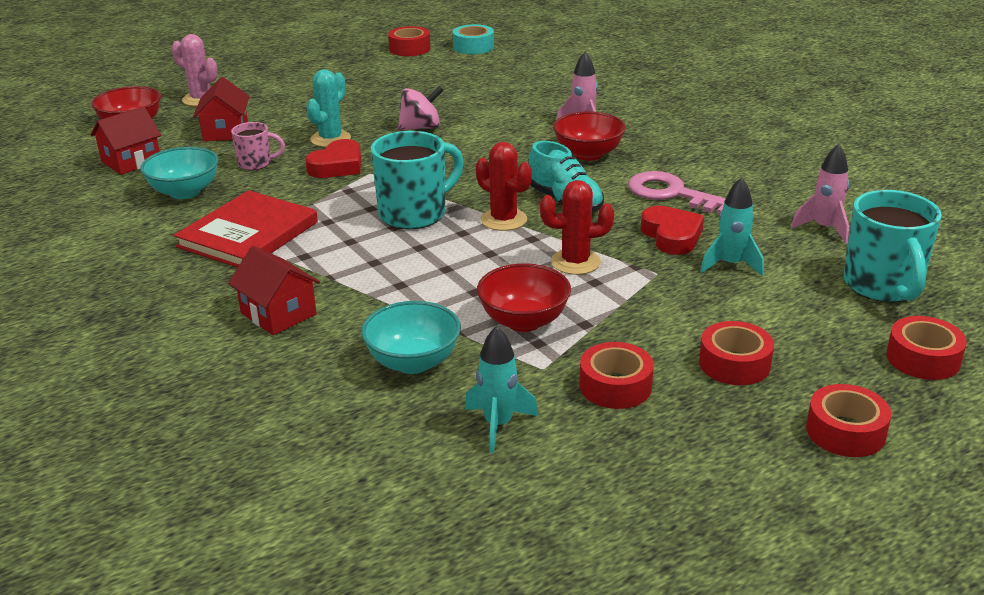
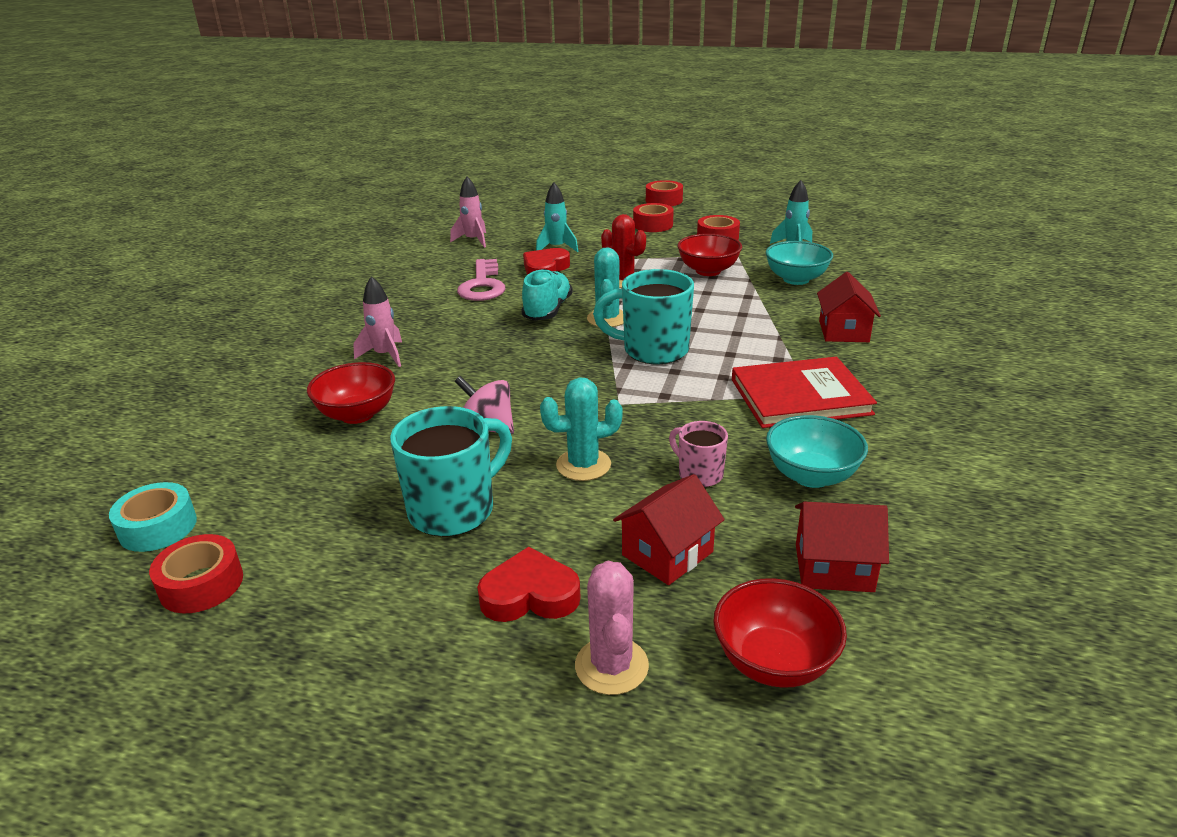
camera: 130 degrees left, 0 degrees up
red heart [305,139,361,178] -> red heart moved to [477,547,581,622]
red cactus [476,142,532,231] -> turquoise cactus [587,247,624,327]
red bowl [553,111,626,161] -> red bowl moved to [307,362,395,424]
turquoise mug [844,190,942,302] -> turquoise mug moved to [390,406,512,537]
red tape [886,316,967,380] -> none

